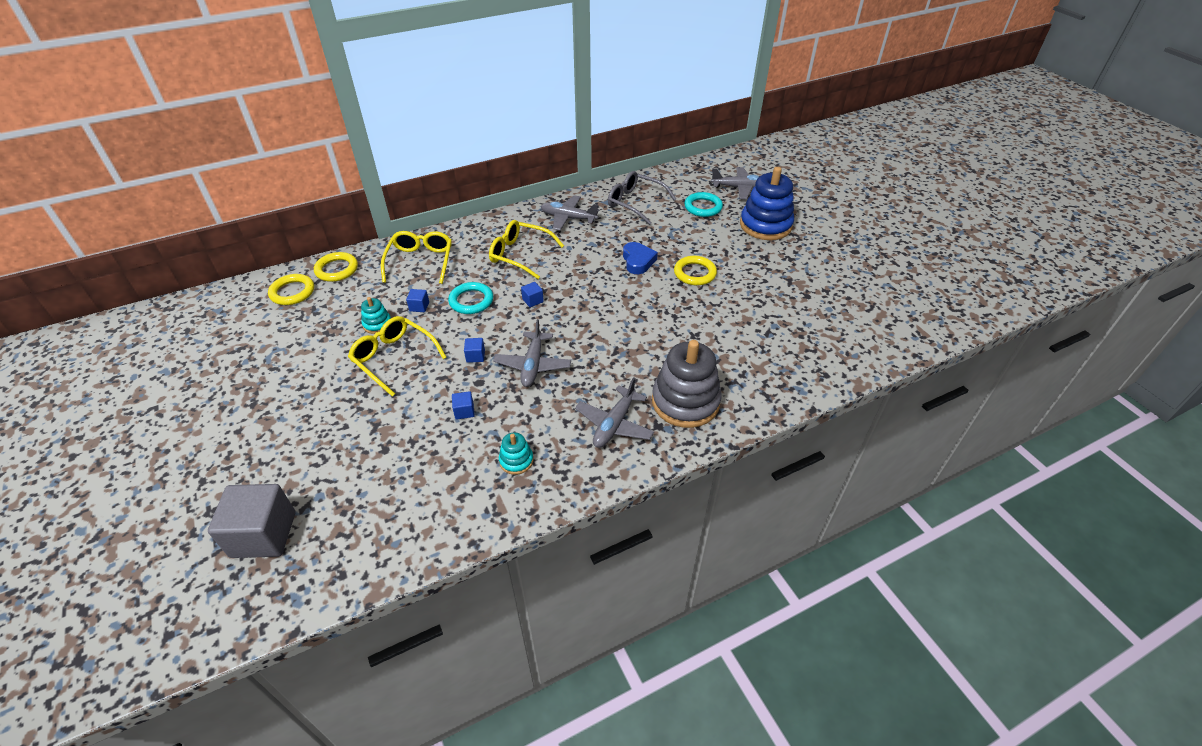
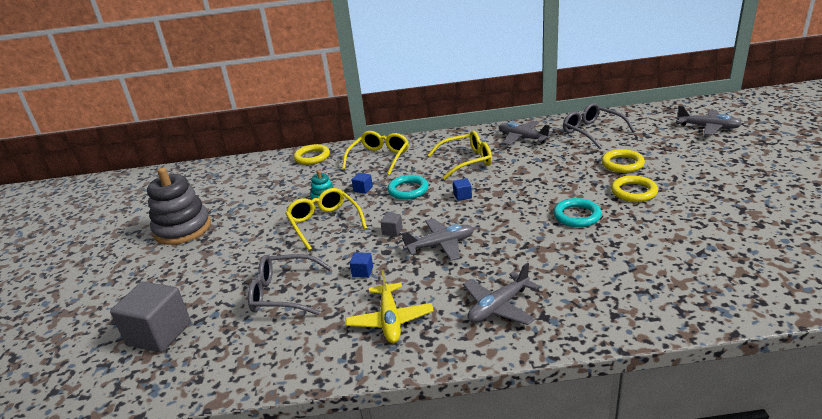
camera: 25 degrees right, 15 degrees down
yellow ring [268,274,314,305] -> yellow ring moved to [601,149,645,173]
blue cube [464,338,485,363] -> grey cube [380,213,403,236]
yellow glasses [489,220,564,279] -> yellow glasses turned 120 degrees clockwise [428,131,492,179]
grey plane [493,319,571,387] -> grey plane turned 135 degrees counterclockwise [402,218,474,261]
turquoise stacking toy [499,432,534,475] -> yellow plane [346,270,434,343]
blue heart [623,242,658,274] -> none
grey stacking toy [652,340,722,428] -> grey stacking toy moved to [147,168,211,245]
turquoise ring [684,192,723,217] -> turquoise ring moved to [553,198,602,227]
blue stacking toy [740,167,794,240] -> none
none -> grey glasses [248,254,332,315]

